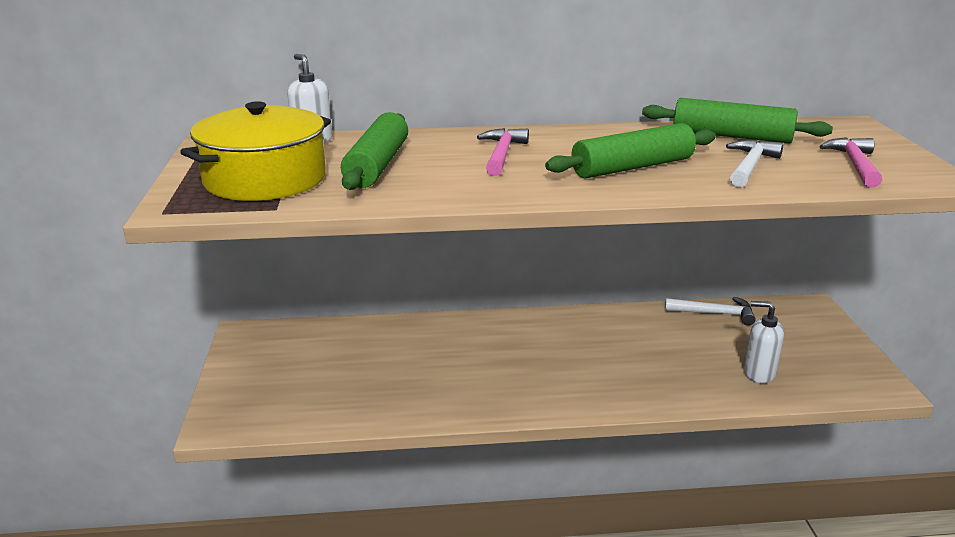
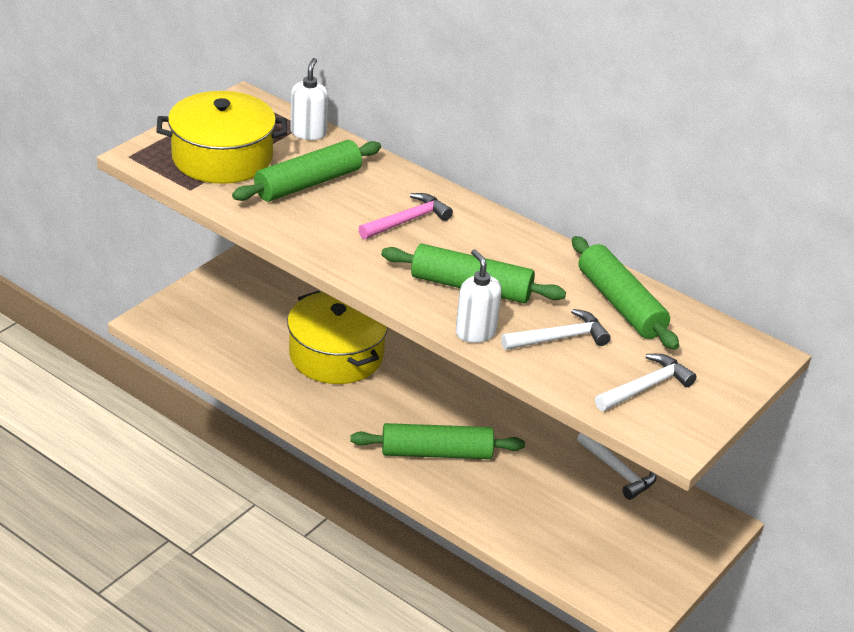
camera: 40 degrees right, 10 degrees up
white soap dispenser [744,301,784,383] -> white soap dispenser moved to [456,249,502,343]
pink hammer [820,137,882,188] -> white hammer [595,354,697,411]
none -> yellow pot [287,291,388,384]
none -> green rolling pin [350,423,525,459]

